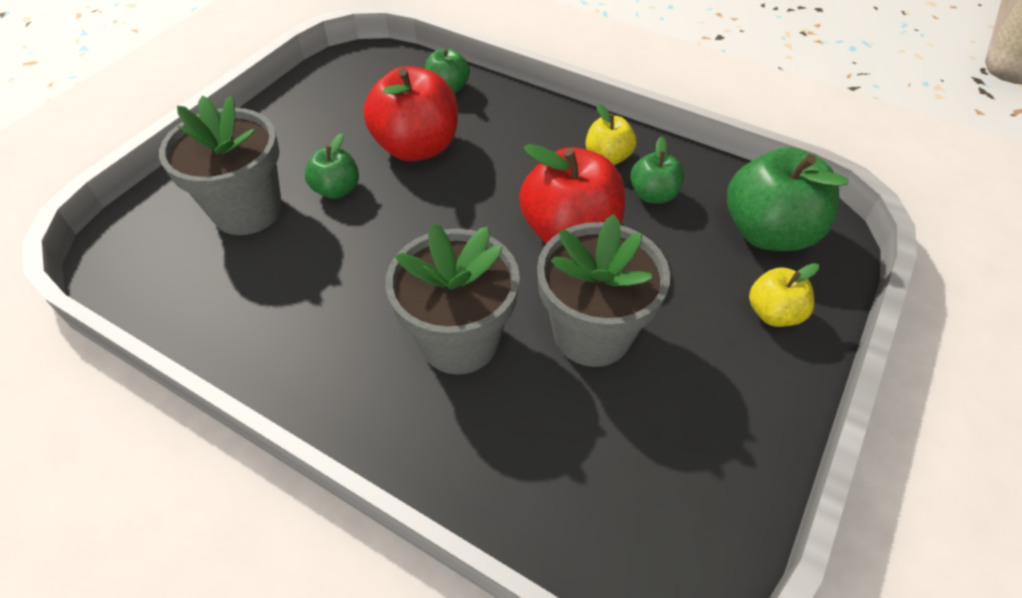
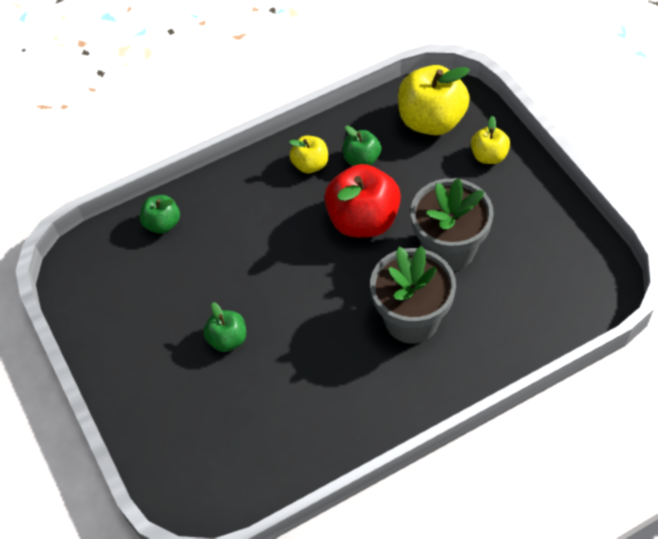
camera: 55 degrees left, 5 degrees up
grey flower pot [159,95,282,235] -> none
red apple [363,66,458,161] -> none
green apple [727,147,849,251] -> yellow apple [398,65,470,135]

